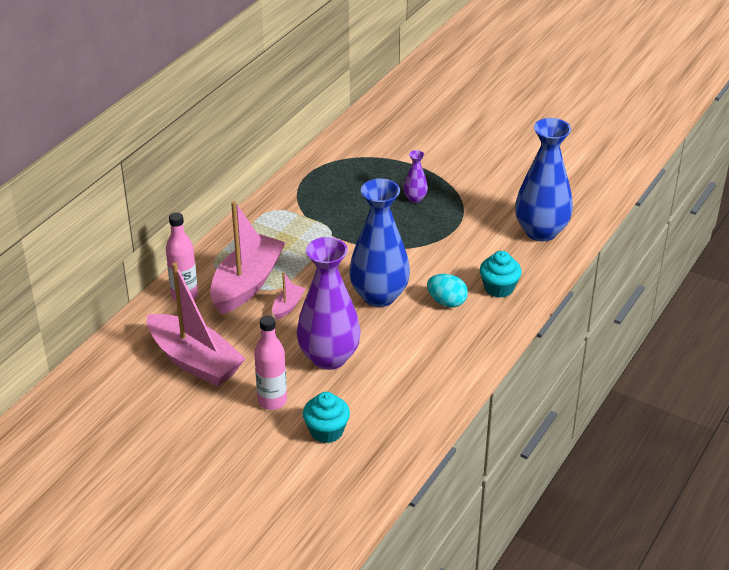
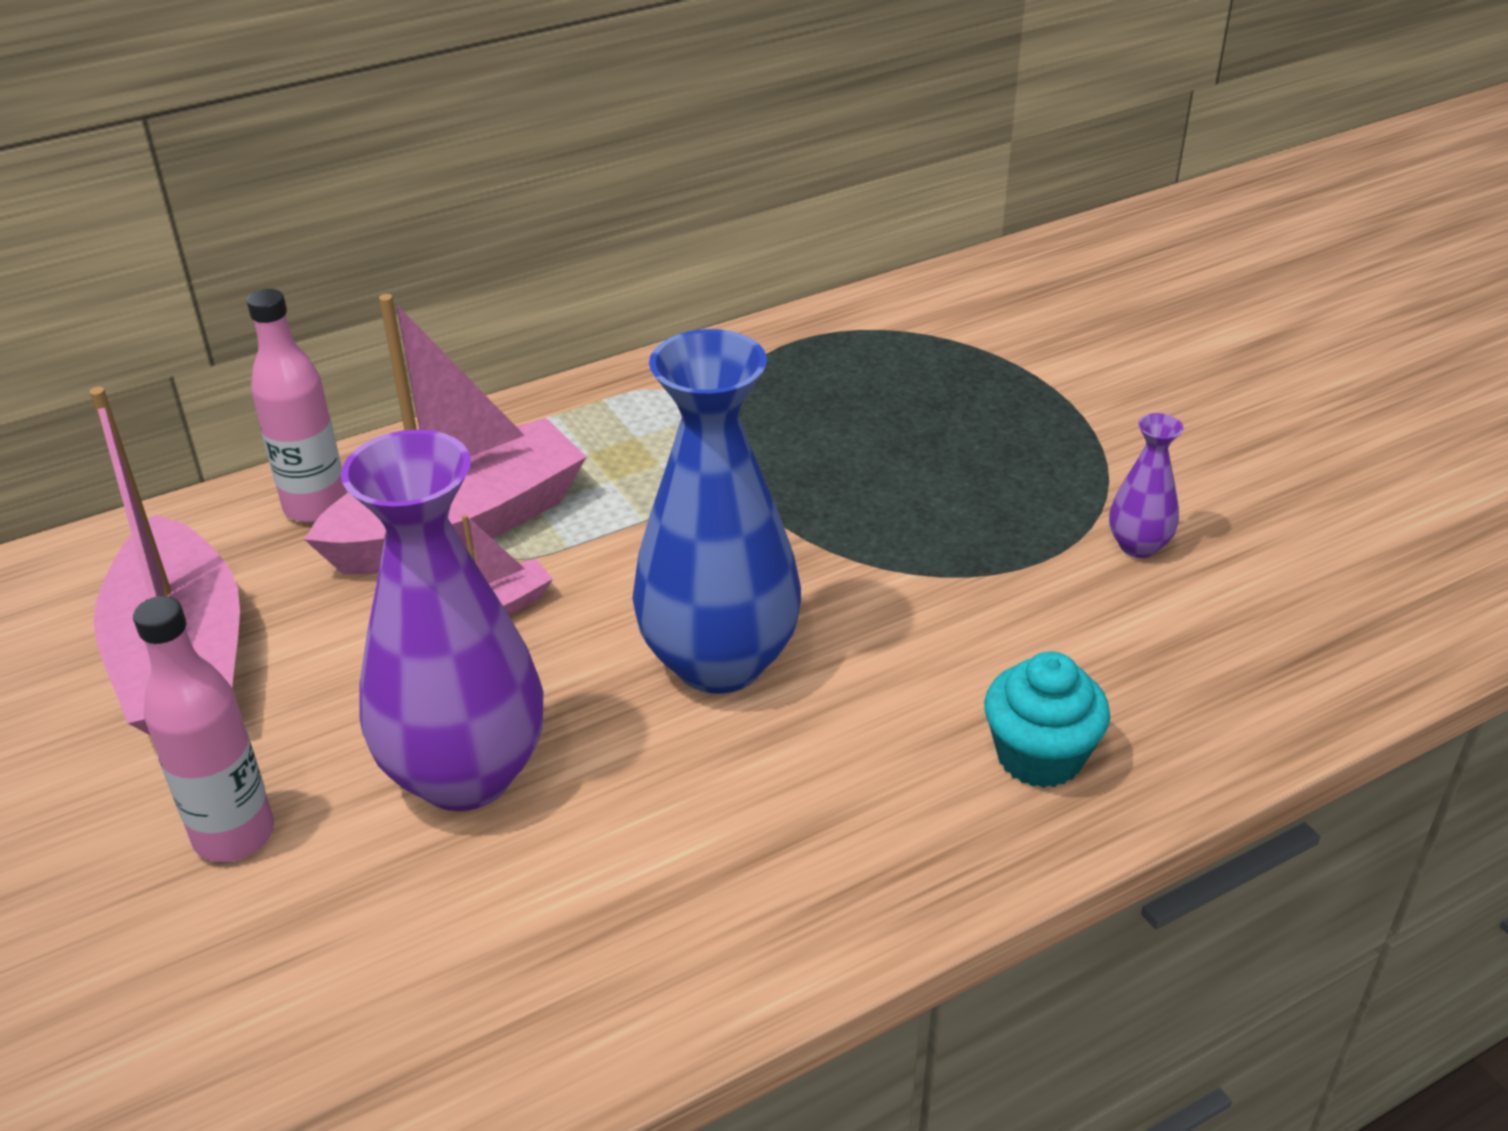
camera: 30 degrees right, 0 degrees up
turquoise cupcake [303,392,350,443] -> none
purple vase [403,150,428,203] -> purple vase moved to [1109,413,1183,558]
turquoise egg [427,274,468,308] -> none
blue vase [515,118,573,241] -> none

